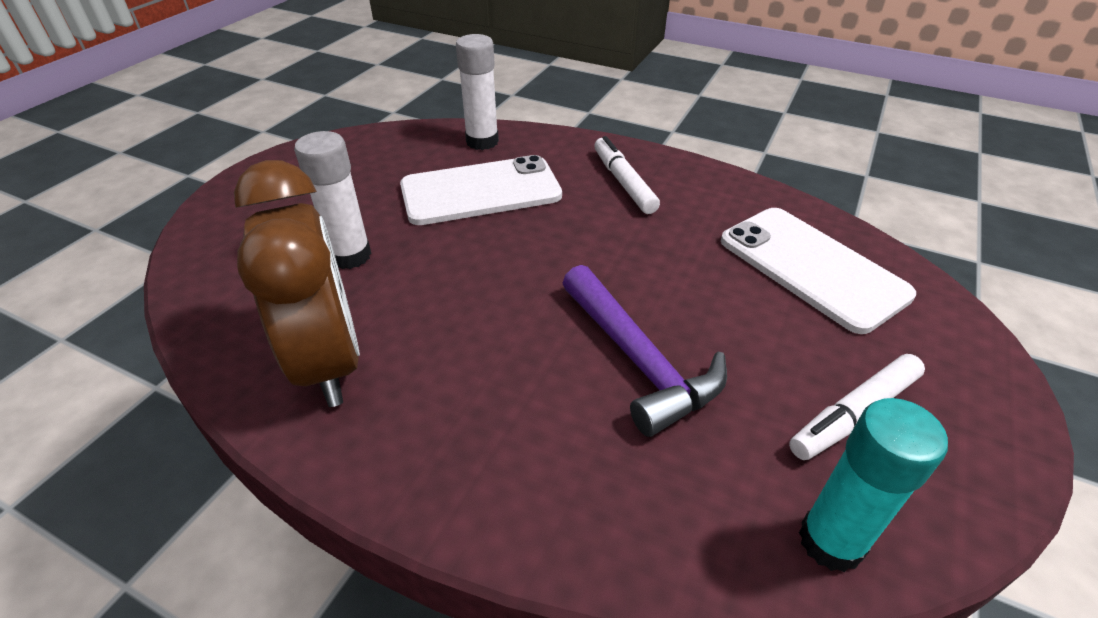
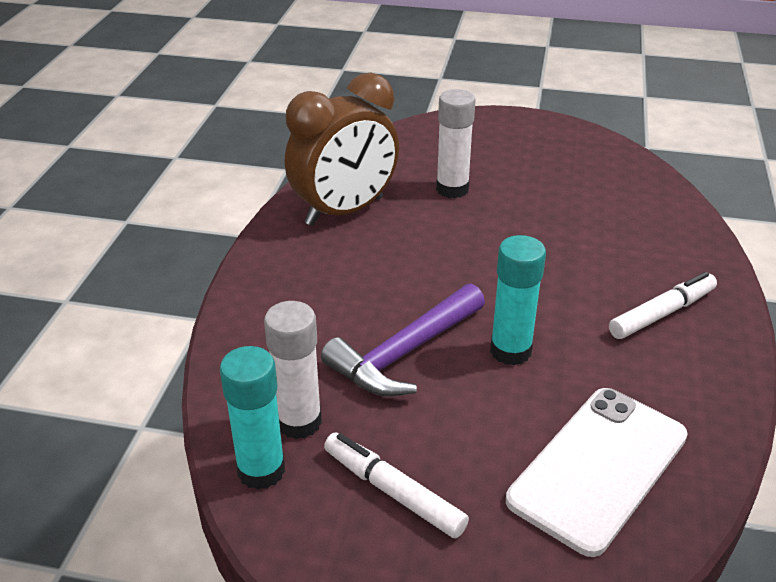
camera: 75 degrees right, 5 degrees down
white phone [400,155,562,225] -> none
white glue stick [456,34,499,150] -> white glue stick moved to [264,301,322,439]
none -> turquoise glue stick [490,235,546,365]

